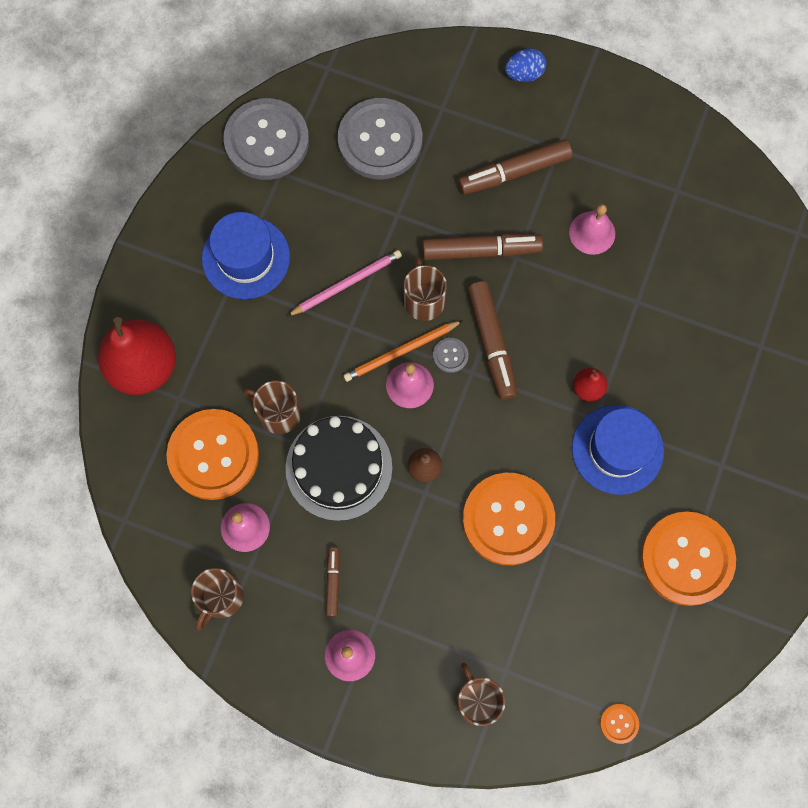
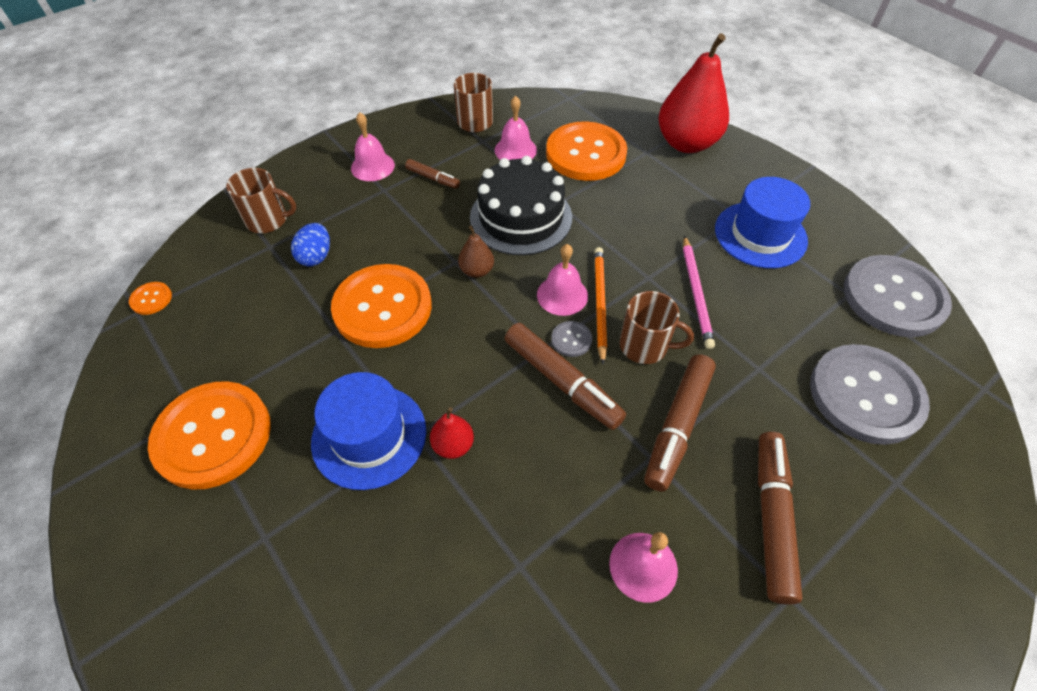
camera: 120 degrees right, 20 degrees down
brown mug [243,381,301,434] -> none
brown marker [468,281,517,400] -> brown marker turned 150 degrees counterclockwise [505,323,626,430]
blue egg [505,49,546,82] -> blue egg moved to [291,223,330,267]

